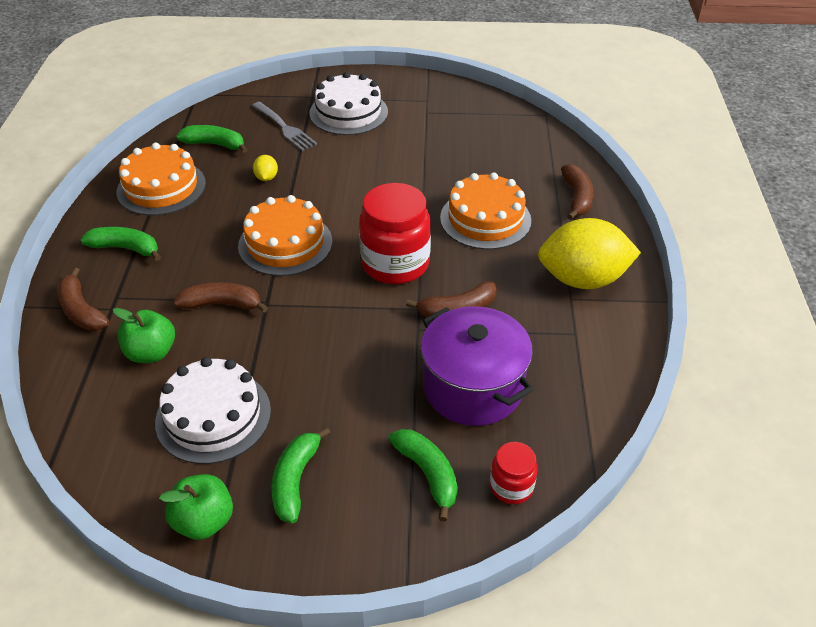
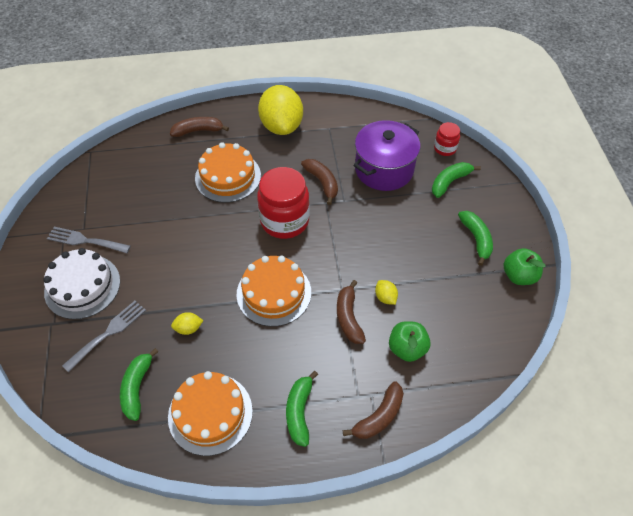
camera: 100 degrees left, 10 degrees up
white cake [155,357,271,464] -> none
green banana [271,427,331,523] -> green banana turned 105 degrees counterclockwise [458,211,493,266]
none -> grey fork [47,227,131,253]
none -> yellow lemon [375,280,398,305]

